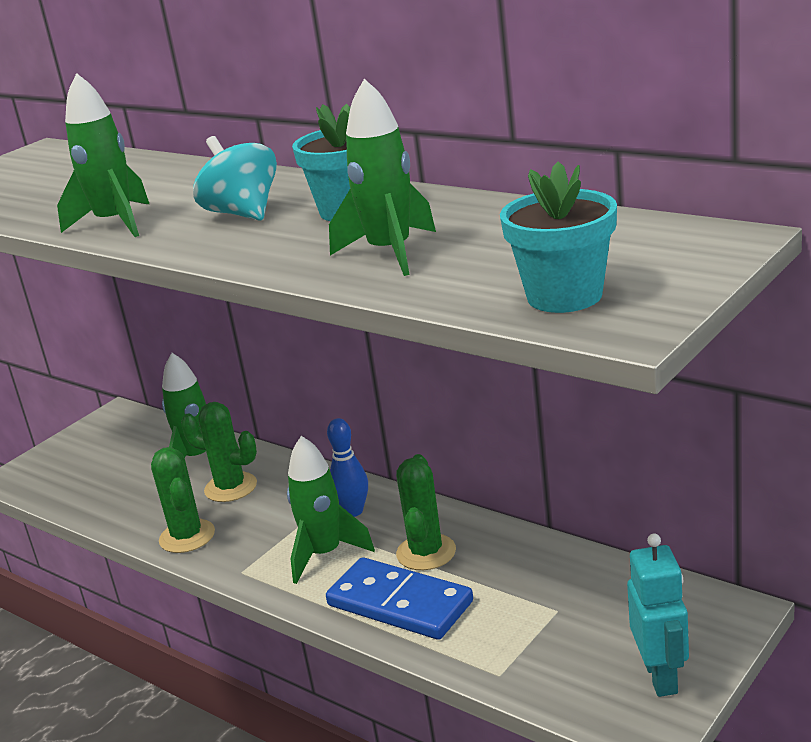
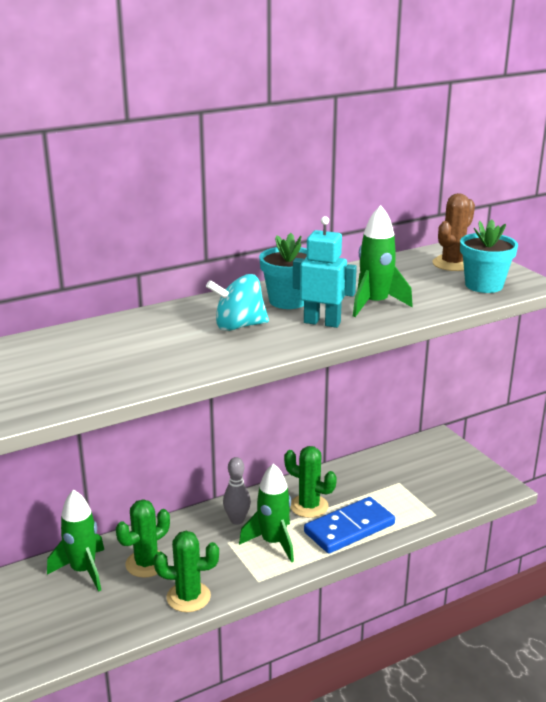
camera: 70 degrees left, 0 degrees up
green rocket [57,73,149,237] -> none
blue bowling pin [327,418,368,517] -> grey bowling pin [223,457,251,525]
turquoise robot [627,534,689,697] -> turquoise robot moved to [293,216,357,328]
none -> brown cactus [432,193,475,271]

